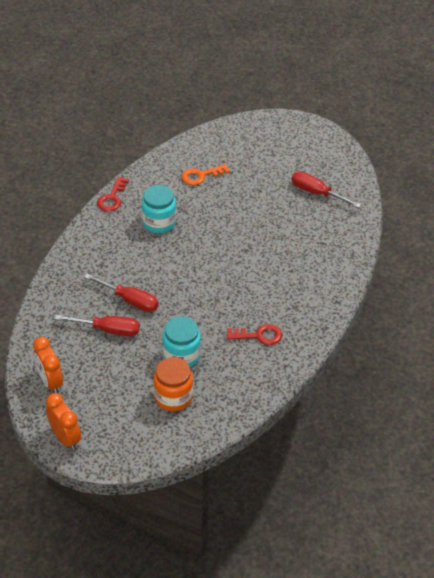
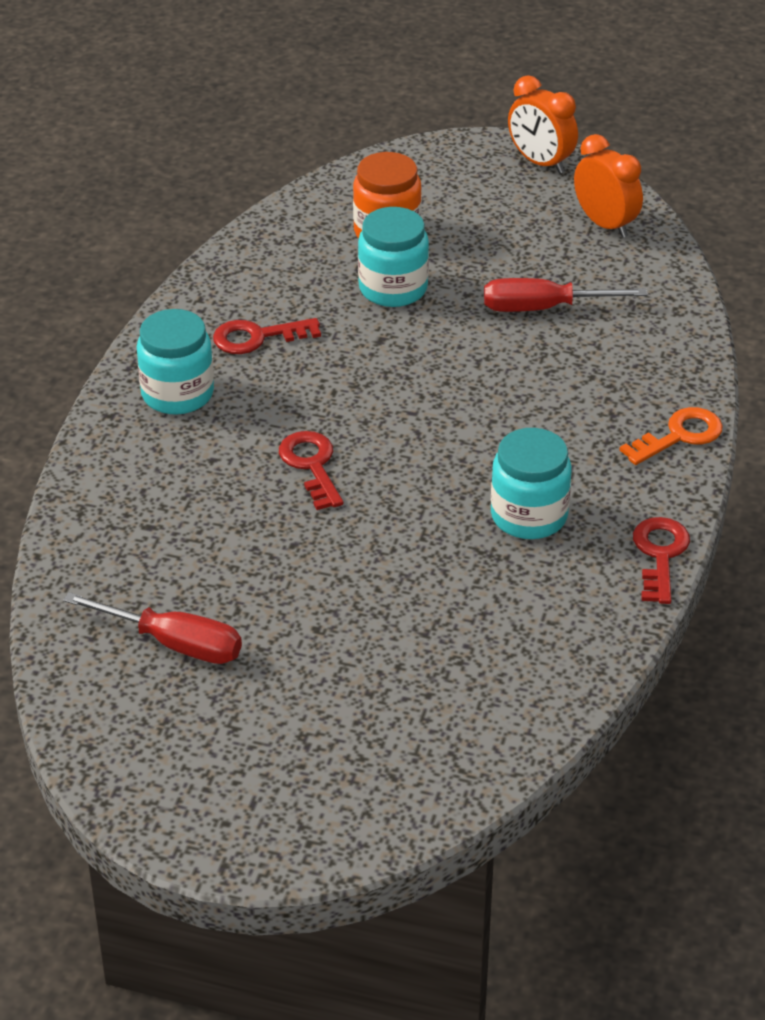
camera: 170 degrees right, 5 degrees down
red screwdriver [84,274,159,312] -> none
orange key [182,164,230,185] -> orange key moved to [620,407,723,465]
none -> turquoise jar [137,309,214,415]
none -> red key [279,431,343,510]

